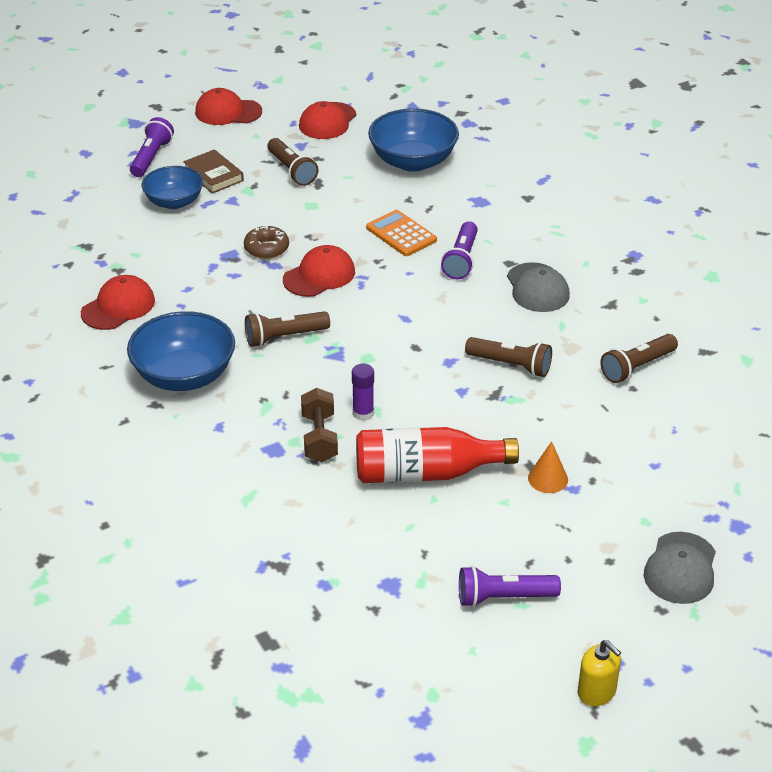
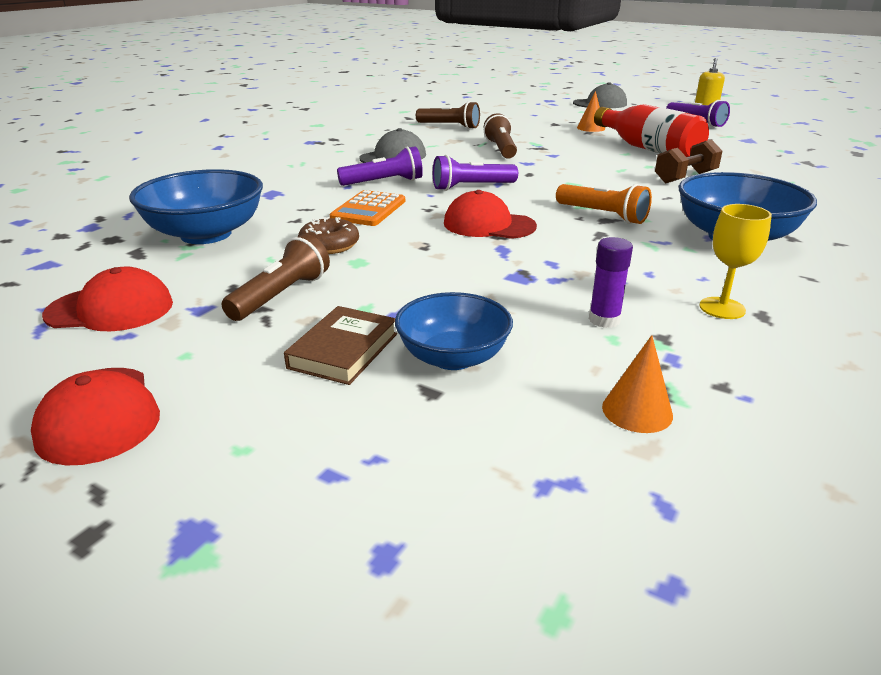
camera: 120 degrees left, 10 degrees down
red cap [81,275,155,330] -> yellow goblet [699,204,772,319]
purple flashlight [130,117,174,177] -> purple flashlight moved to [433,155,518,191]
brown donut [244,225,289,259] -> brown donut moved to [298,217,359,254]
brown flashlight [245,311,330,347] -> orange flashlight [556,184,652,224]
purple glue stick [352,364,374,421] -> purple glue stick moved to [589,237,633,328]
none -> orange cone [602,335,673,433]

